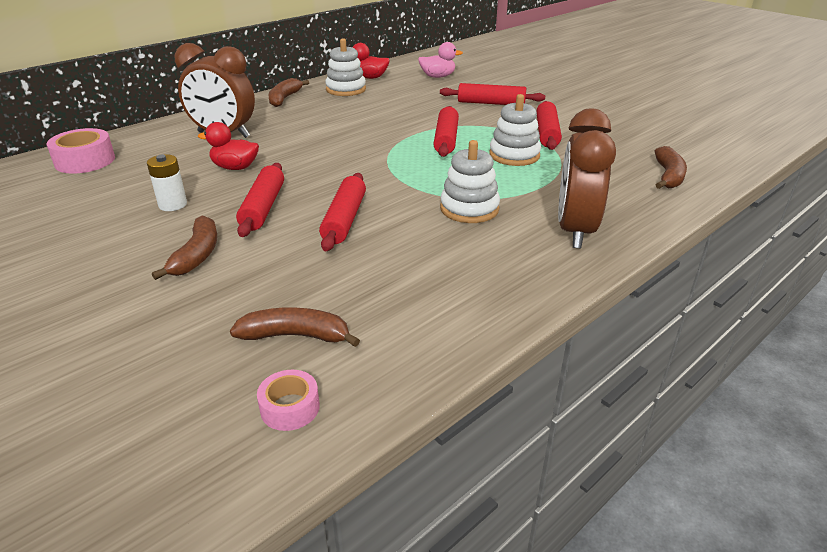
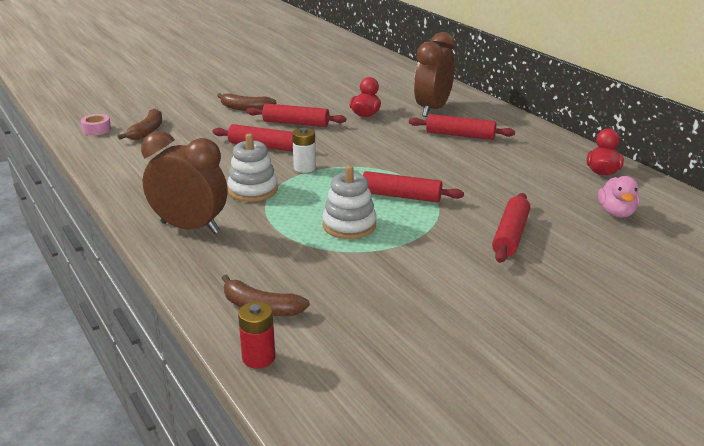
camera: 100 degrees right, 5 degrees down
pink tape [47,128,115,174] -> none
white battery [147,154,187,211] -> white battery moved to [292,128,316,173]
brown banana [269,78,309,107] -> none
white stacking toy [325,38,366,96] -> none
red rolling pin [536,101,562,150] -> red rolling pin moved to [409,114,515,140]
none -> red battery [238,302,275,369]

